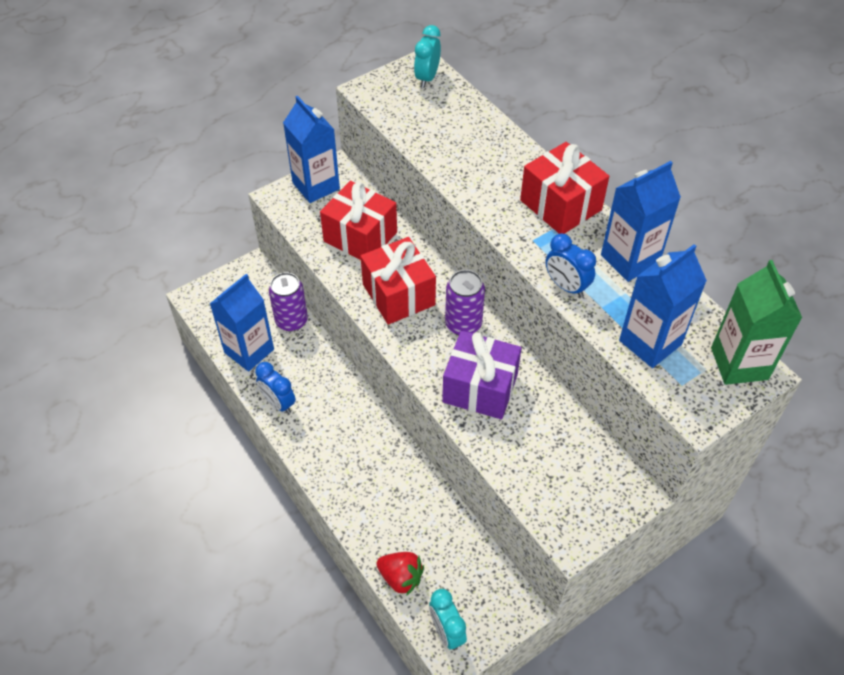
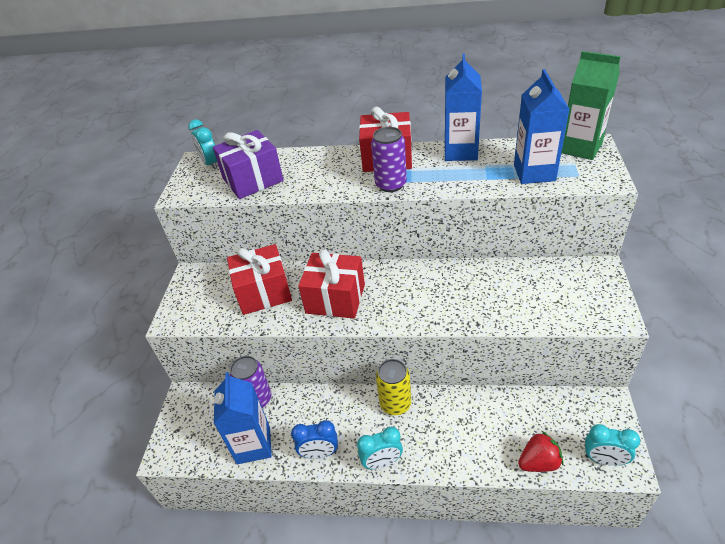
camera: 45 degrees left, 10 degrees down
blue carton [283,96,340,203] -> none
purple gift [442,331,522,419] -> purple gift moved to [213,130,284,199]
purple can [445,270,485,335] -> purple can moved to [371,127,407,192]
blue clock [545,234,596,297] -> none
none -> turquoise clock [357,427,403,469]
none -> yellow can [376,359,411,415]

